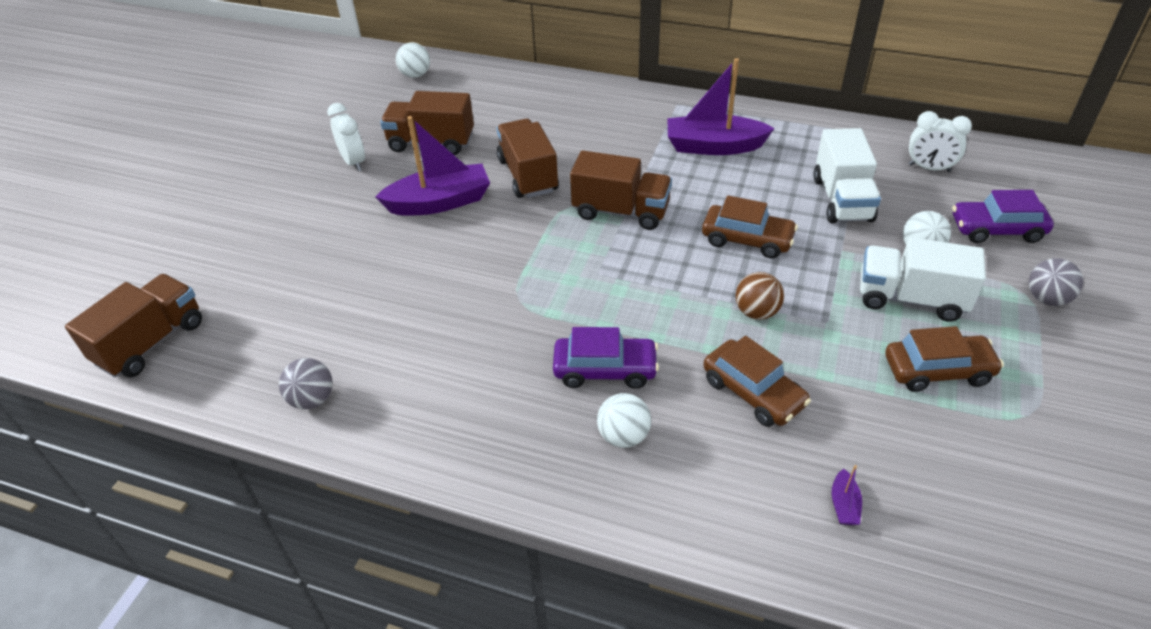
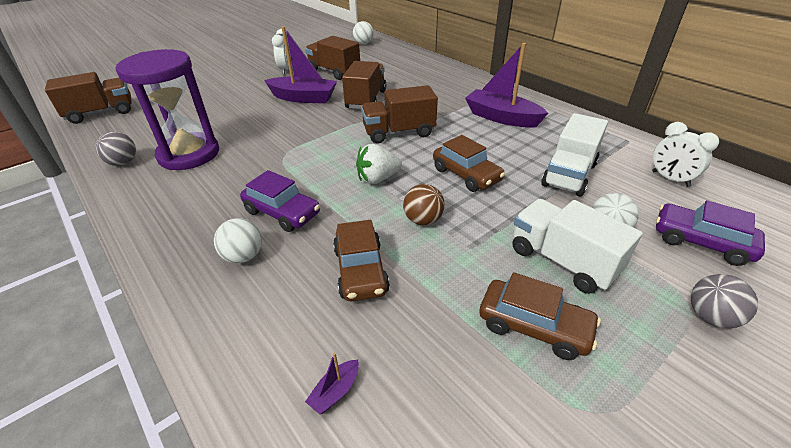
camera: 30 degrees right, 5 degrees down
brown truck [570,150,672,230] -> brown truck turned 120 degrees clockwise [361,85,438,144]
none -> purple hourglass [116,49,219,170]
none -> white strawberry [356,144,402,184]

